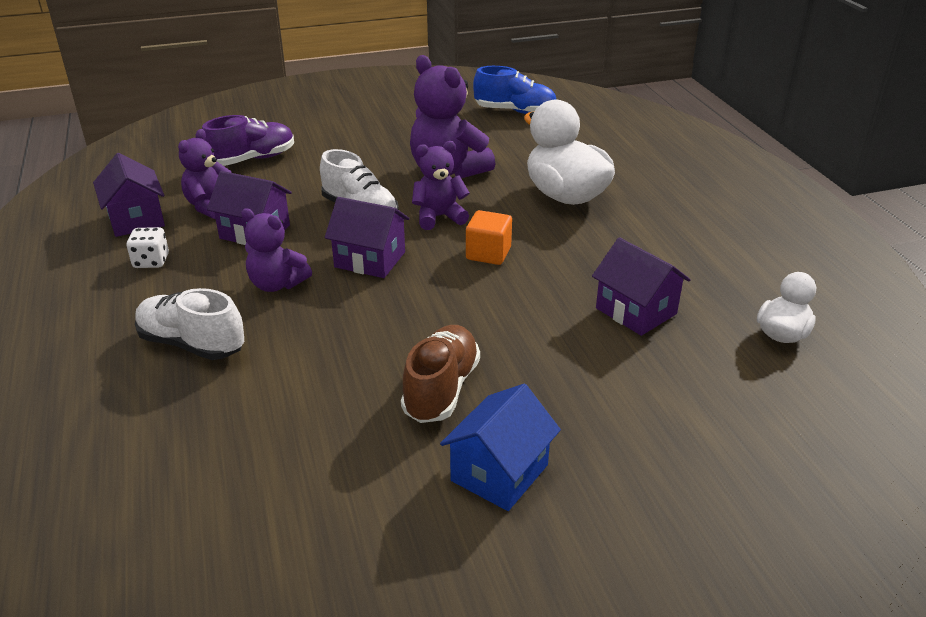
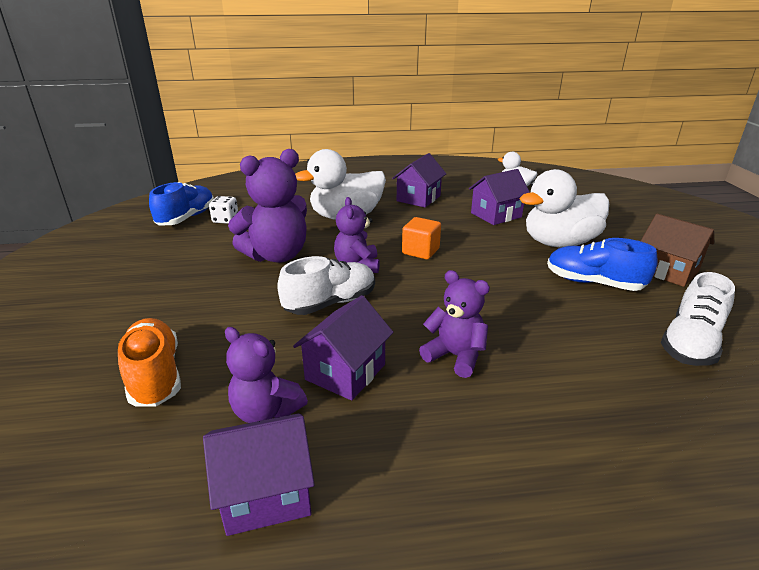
camera: 80 degrees left, 5 degrees down
white dice [127,227,169,268] -> white dice moved to [209,196,238,224]
white shoe [135,288,244,360] -> white shoe moved to [661,272,735,366]
purple shoe [202,115,294,166] -> orange shoe [118,318,181,407]
purple teddy bear [241,208,312,292] -> purple teddy bear turned 90 degrees counterclockwise [419,270,490,378]
purple house [325,197,409,278] -> purple house moved to [392,153,446,207]
brown shoe [401,325,480,423] -> blue shoe [547,238,658,291]
blue house [440,384,561,511] -> brown house [641,214,714,287]
none -> white duck [519,169,609,247]

